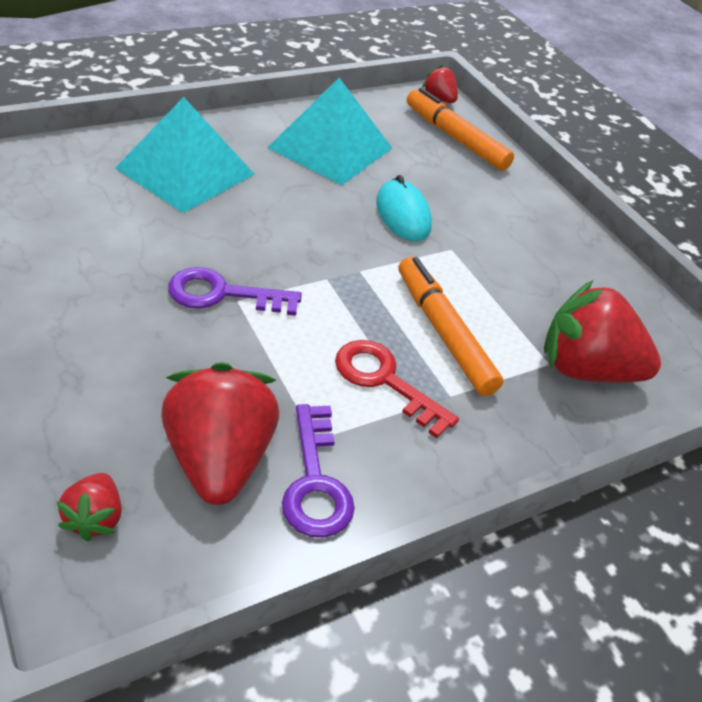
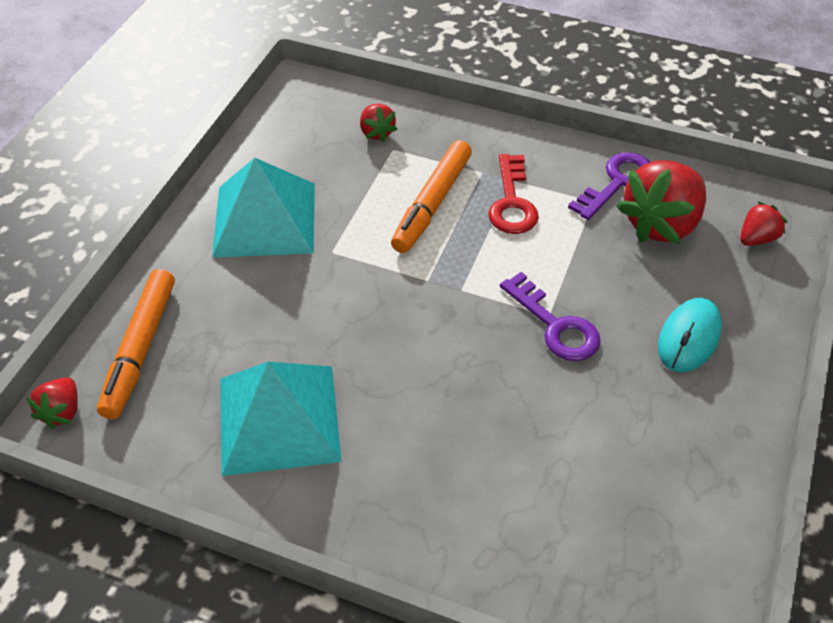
camera: 125 degrees left, 5 degrees up
turquoise pyramid [115,97,255,213] -> turquoise pyramid moved to [212,158,315,258]
turquoise mouse [376,175,432,242] -> turquoise mouse moved to [658,298,722,372]
red strawberry [544,280,661,383] -> red strawberry [360,104,397,142], size x0.49

